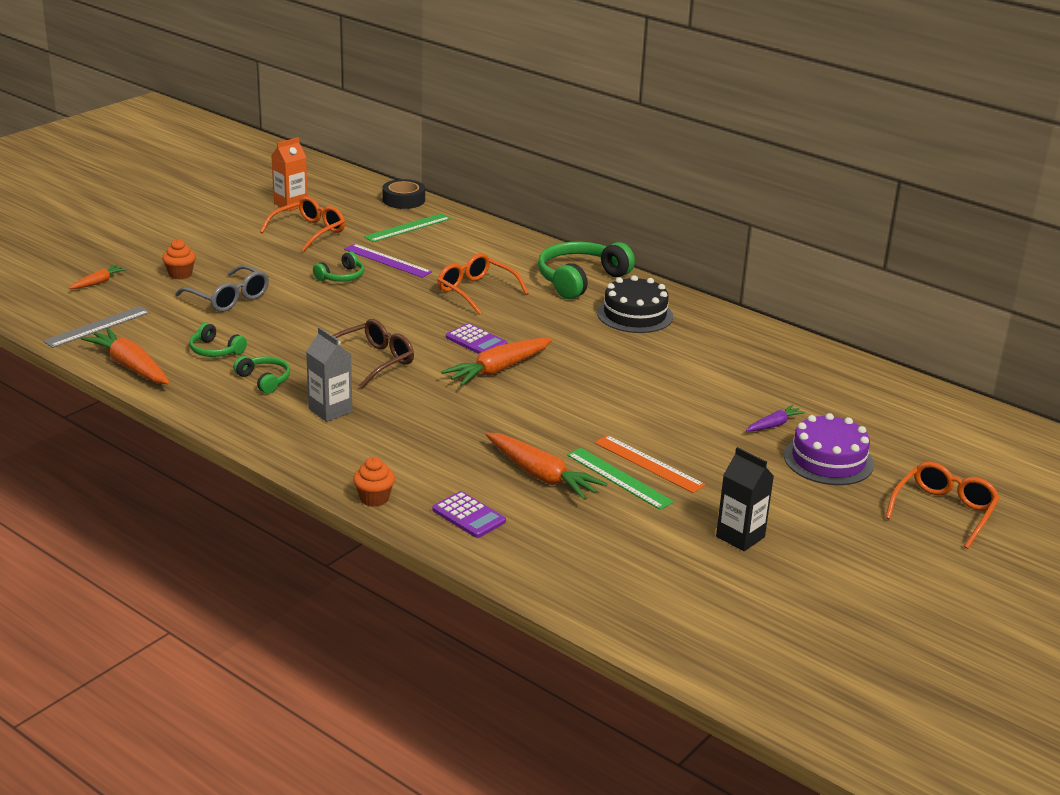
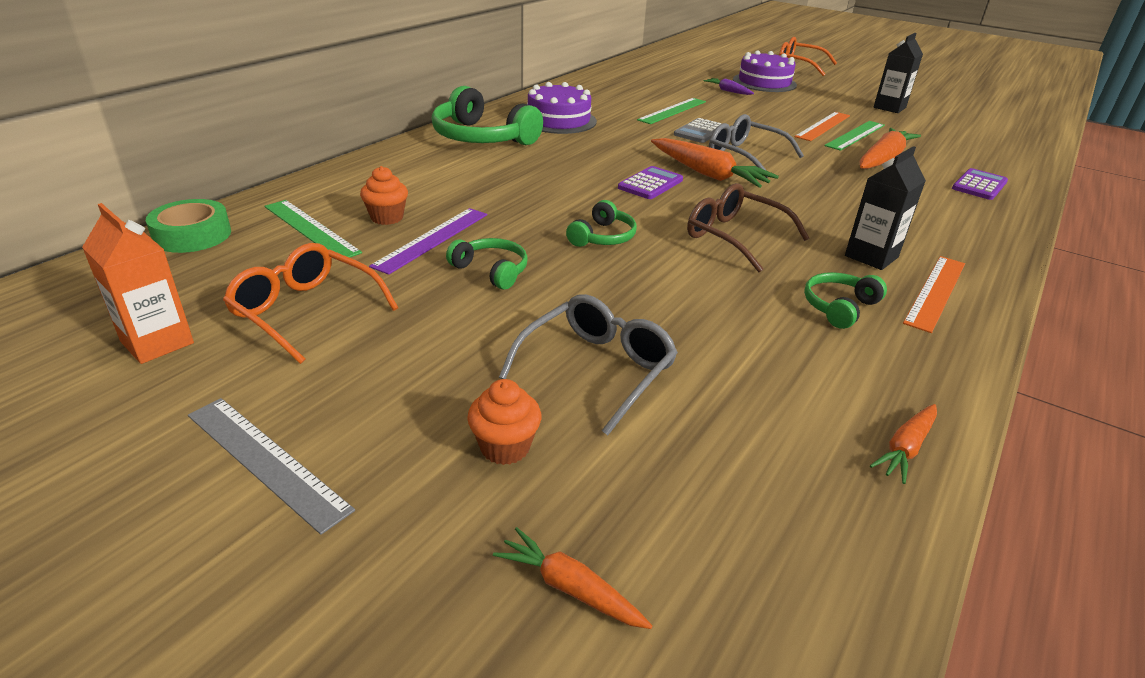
camera: 95 degrees left, 5 degrees up
grey ruler [43,306,150,348] -> grey ruler moved to [188,398,355,535]
orange carrot [81,328,170,384] -> orange carrot [870,404,937,484], size x0.54
green headphones [189,323,247,357] -> green headphones moved to [566,200,637,247]
grey carton [306,327,352,422] -> black carton [845,146,926,270]
orange cupcake [353,457,395,507] -> orange cupcake moved to [360,166,408,225]
black tape [382,179,425,209] -> green tape [146,199,231,253]
orange glasses [438,253,529,314] -> none
black cake [597,275,673,333] -> purple cake [527,82,597,134]
none -> green ruler [637,98,706,124]
none -> grey calculator [674,118,722,143]
none -> grey glasses [709,114,804,178]
none -> orange ruler [903,256,965,333]

